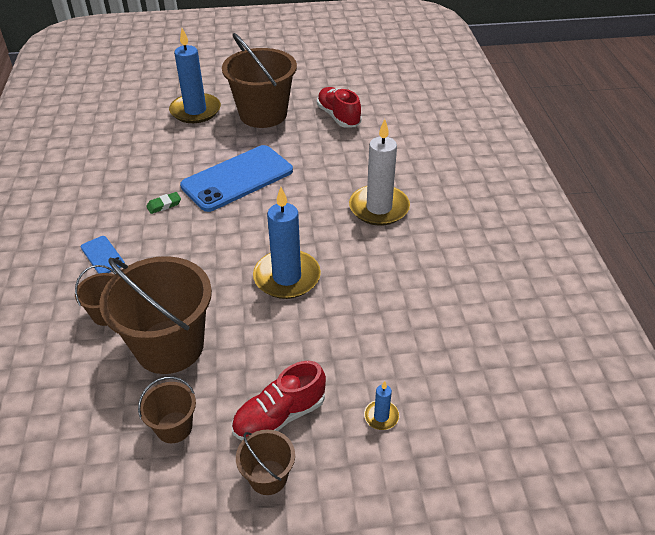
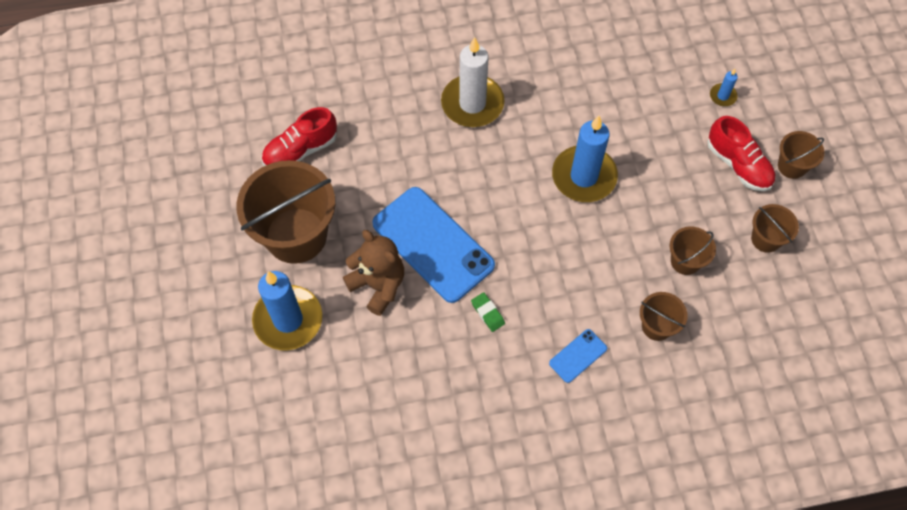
camera: 95 degrees left, 20 degrees up
brown bucket [100,256,212,374] -> brown bucket [670,226,716,275], size x0.48
none -> brown teddy bear [343,230,404,316]

